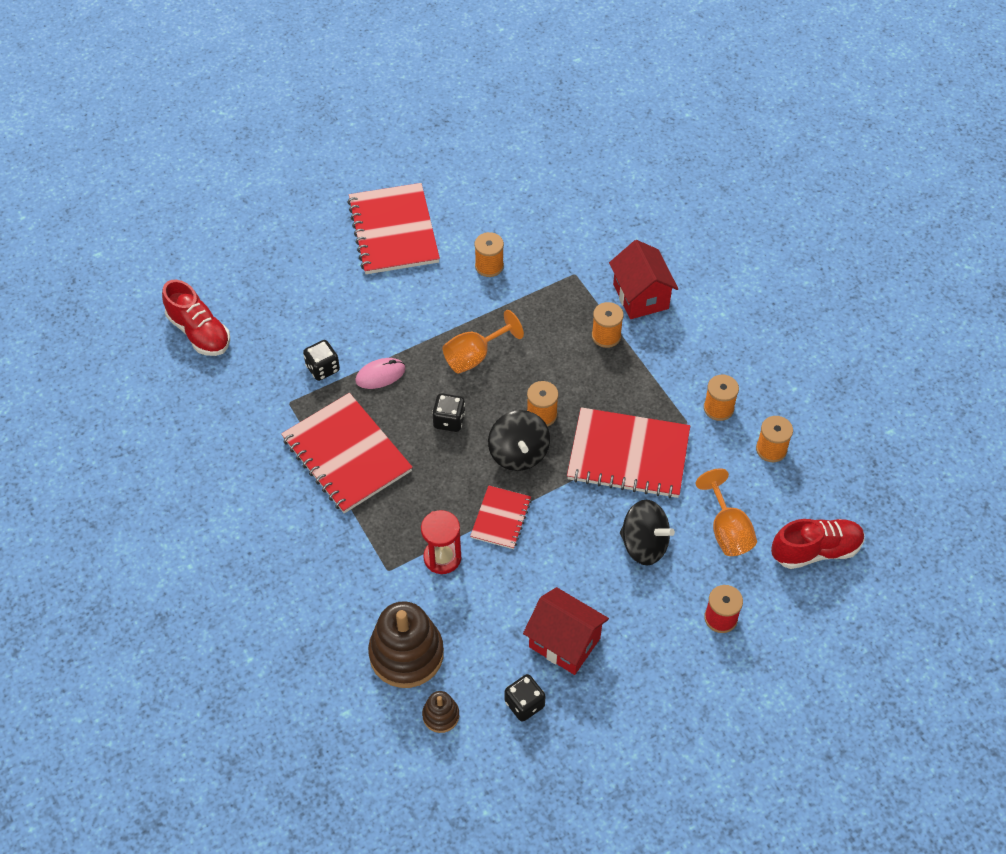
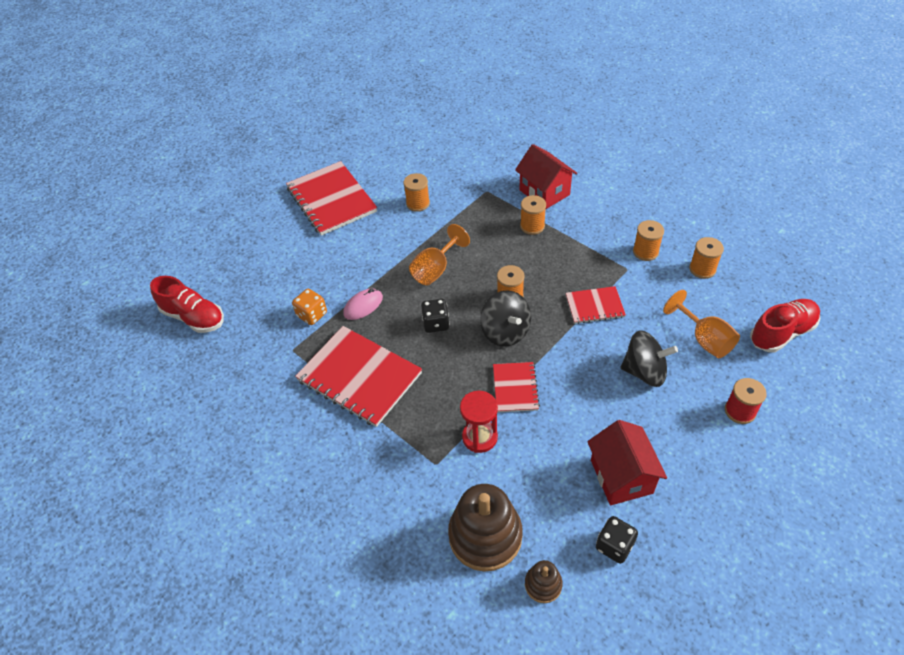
camera: 15 degrees left, 5 degrees down
black dice [303,340,340,381] -> orange dice [292,289,327,325]
red house [523,587,609,675] -> red house turned 60 degrees clockwise [587,420,667,505]
red notebook [567,407,690,498] -> red notebook [566,286,626,324], size x0.53

